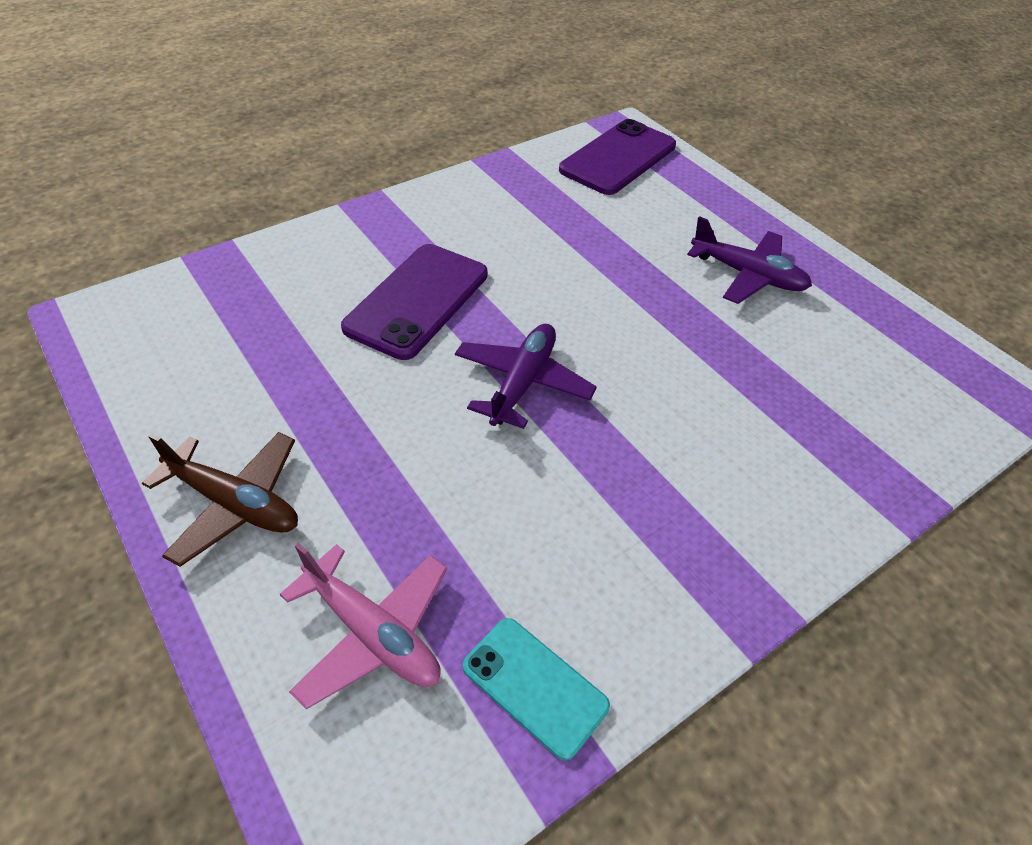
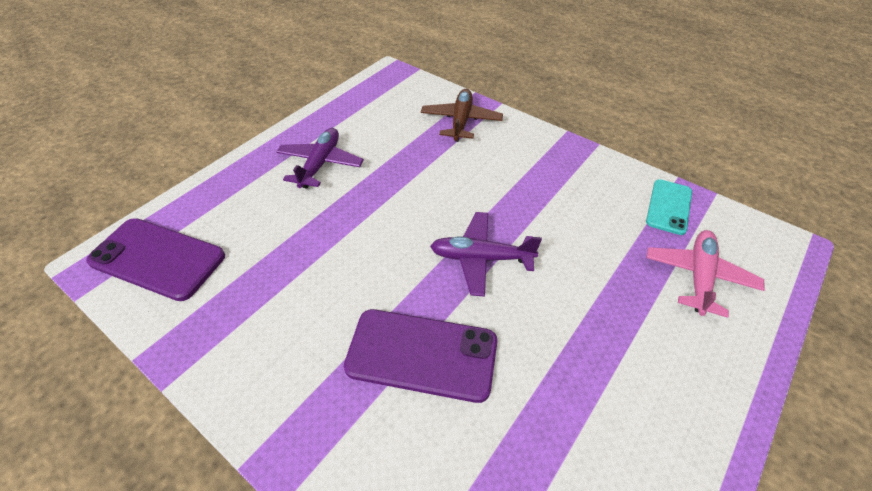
camera: 105 degrees left, 0 degrees up
brown plane [142,432,298,567] -> brown plane moved to [421,89,503,142]

